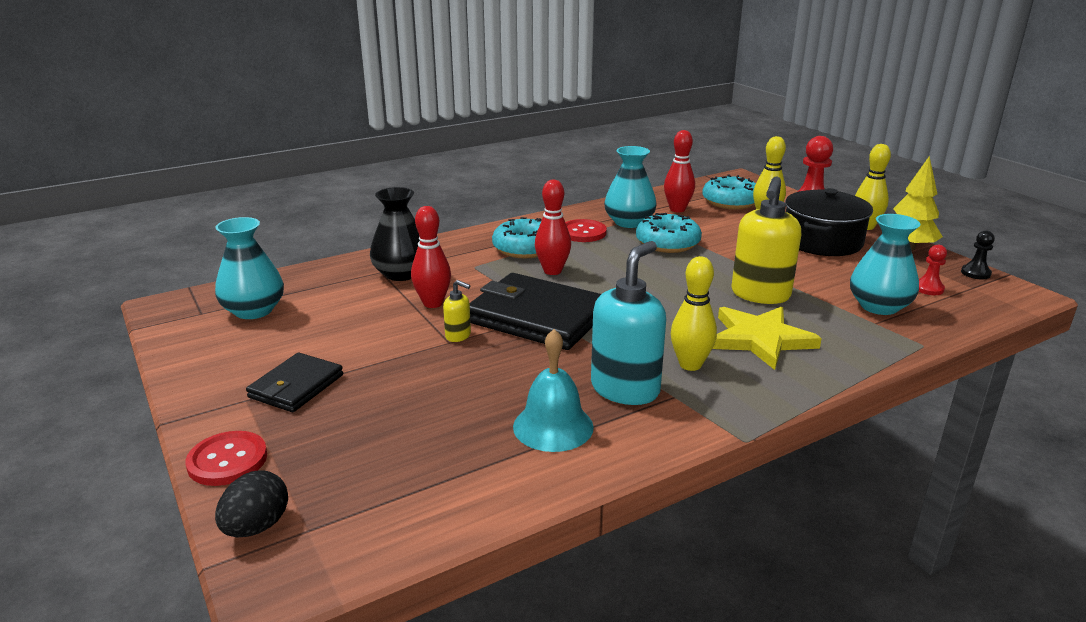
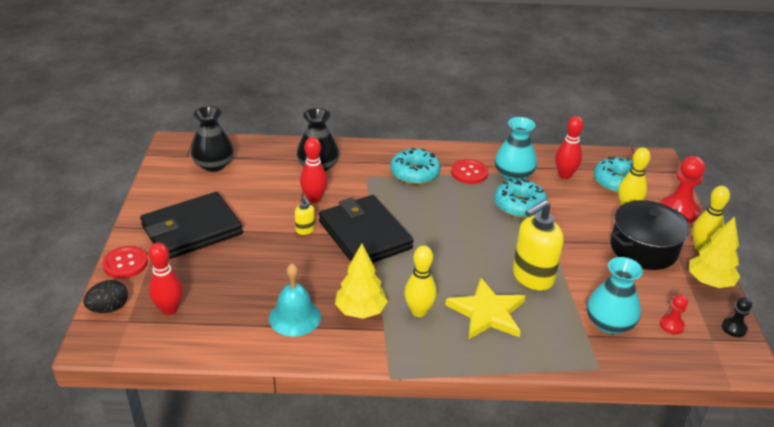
camera: 30 degrees right, 10 degrees up
turquoise vase [215,217,284,319] -> black vase [191,106,234,172]
black wallet [246,353,343,412] -> black wallet [140,192,243,259], size x1.77
red bowling pin [535,180,571,275] -> red bowling pin moved to [149,243,183,315]
turquoise soap dispenser [591,241,666,405] -> yellow tree [335,244,388,319]

